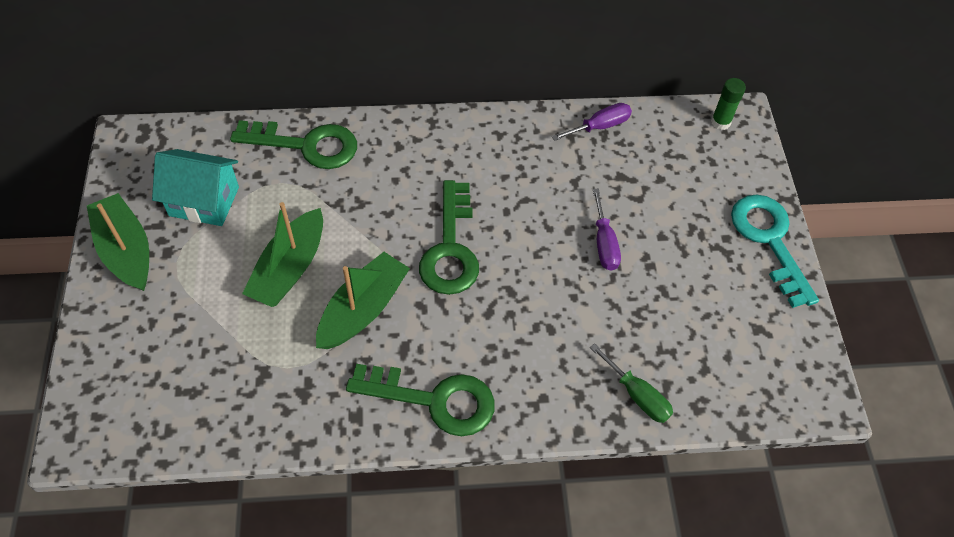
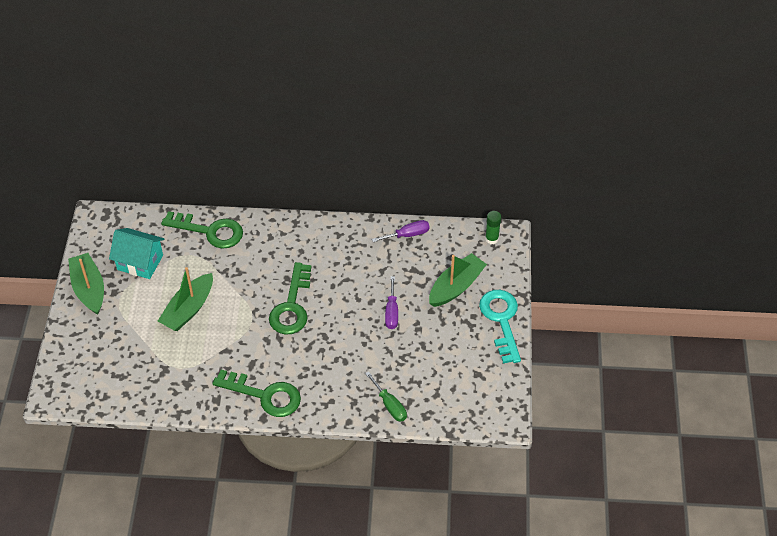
camera: 10 degrees right, 5 degrees down
green boat [316,252,410,349] -> green boat moved to [429,253,487,307]

